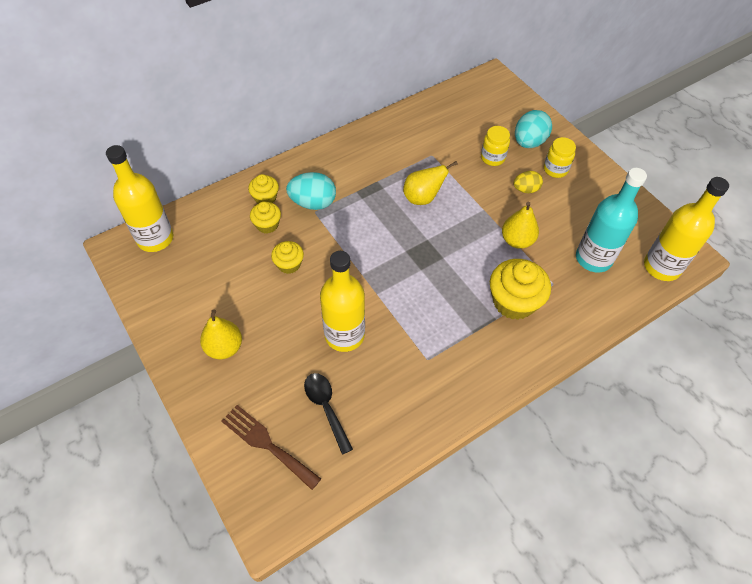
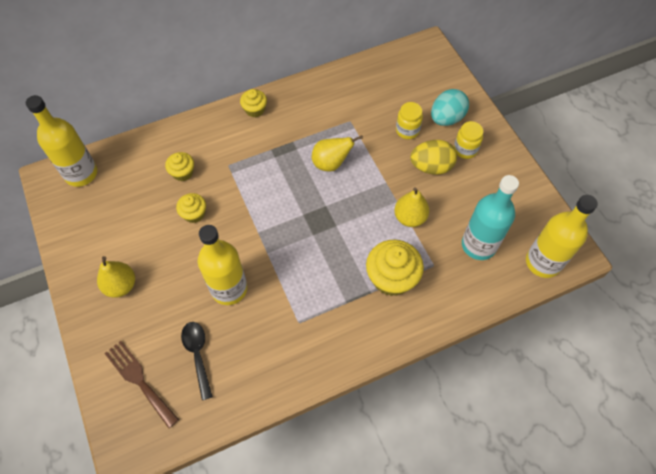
camera: 10 degrees right, 5 degrees up
yellow cupcake [248,174,279,204] -> yellow cupcake moved to [240,89,267,117]
turquoise egg [286,172,336,210] -> none
yellow egg [514,171,543,193] -> yellow egg [410,140,457,174], size x1.61

